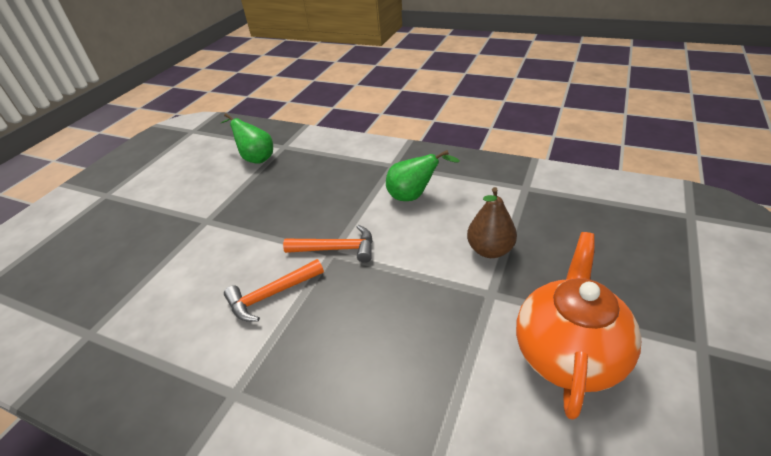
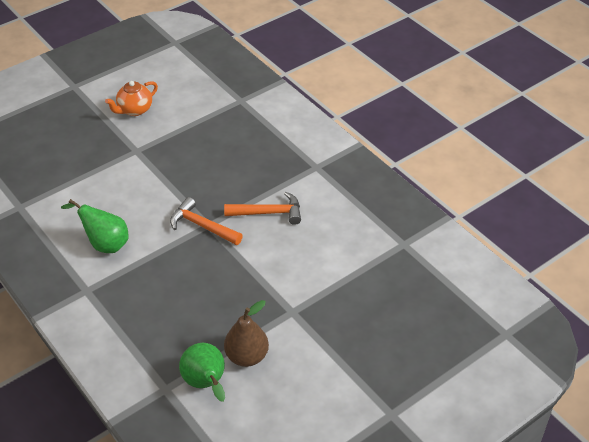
camera: 155 degrees left, 5 degrees up
brown pear [467,187,517,258] -> brown pear moved to [224,300,269,367]
orange teapot [516,232,641,420] -> orange teapot [105,81,158,116], size x0.56

